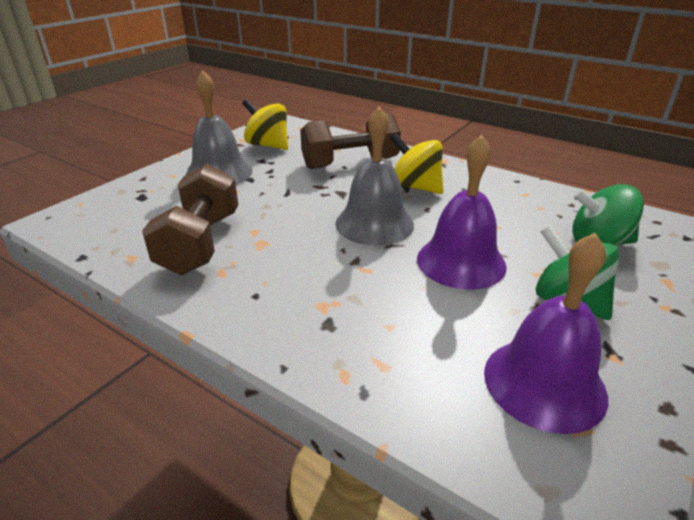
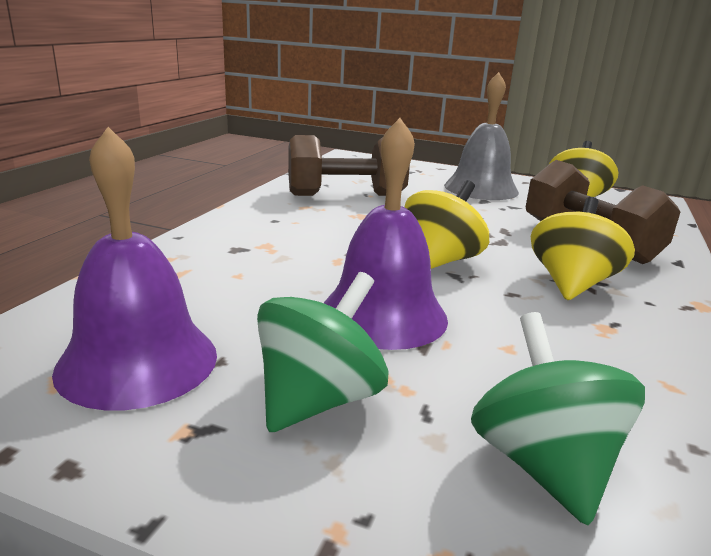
camera: 75 degrees right, 10 degrees down
grey bell [335,107,414,246] -> yellow spinning top [405,180,489,269]

